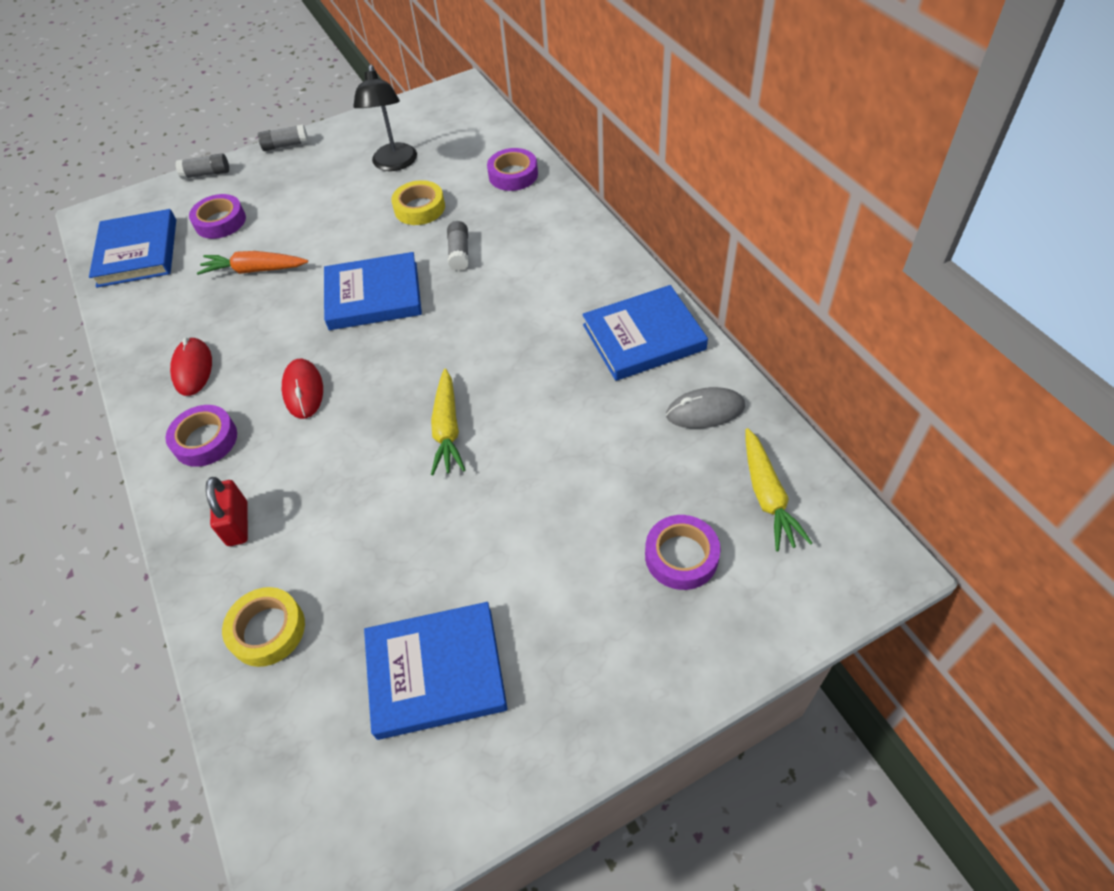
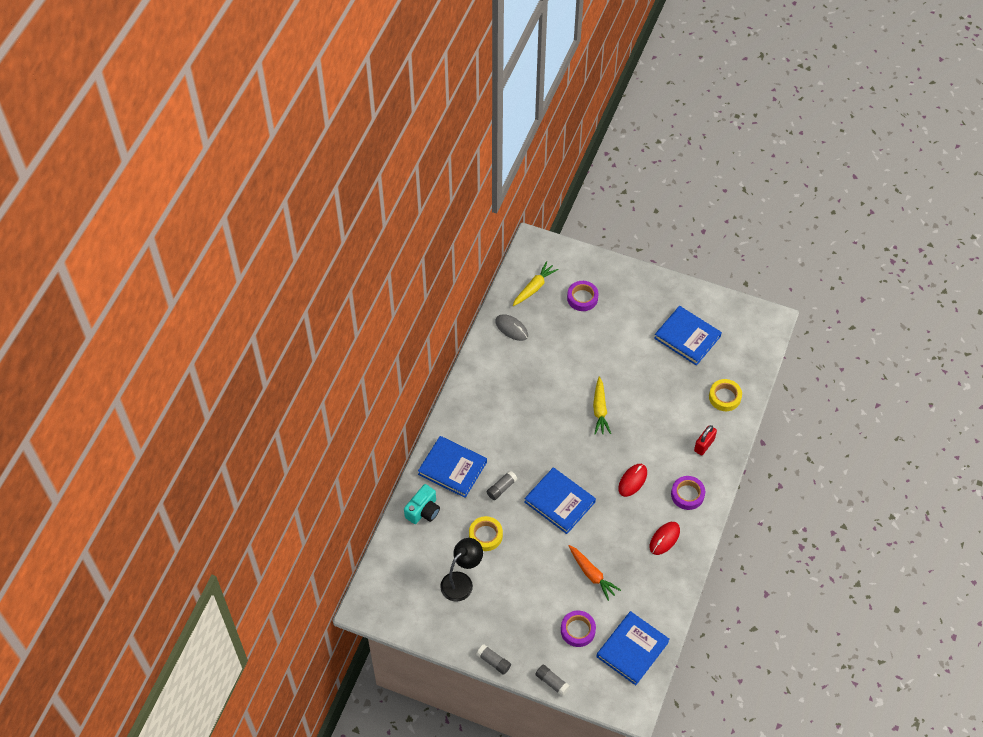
camera: 135 degrees left, 5 degrees up
yellow carrot [431,369,465,475] -> yellow carrot turned 135 degrees clockwise [593,376,611,435]
purple tape [487,148,538,191] -> turquoise camera [404,484,440,524]
blue book [582,285,708,381] -> blue book moved to [418,436,487,498]

